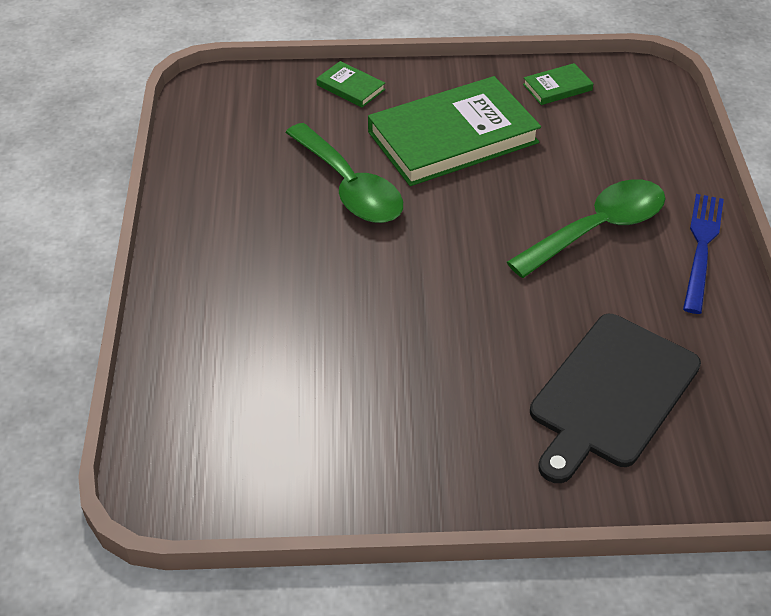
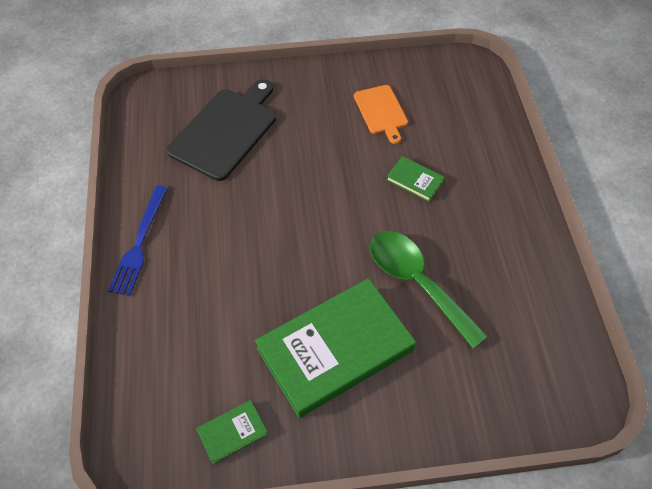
camera: 175 degrees right, 10 degrees up
green book [316,61,385,107] -> green book moved to [386,156,445,202]
green spoon [507,179,666,278] -> none
none -> orange cutting board [354,85,408,144]

